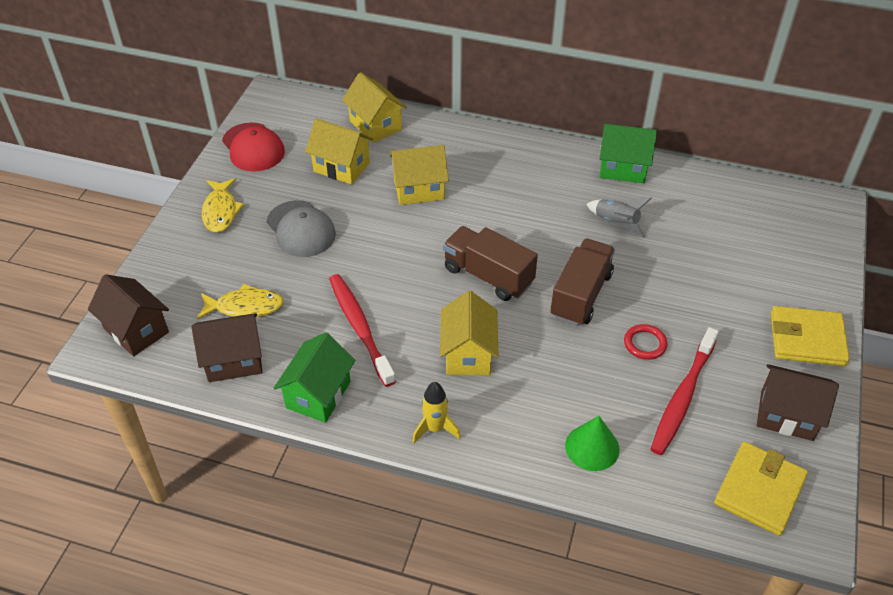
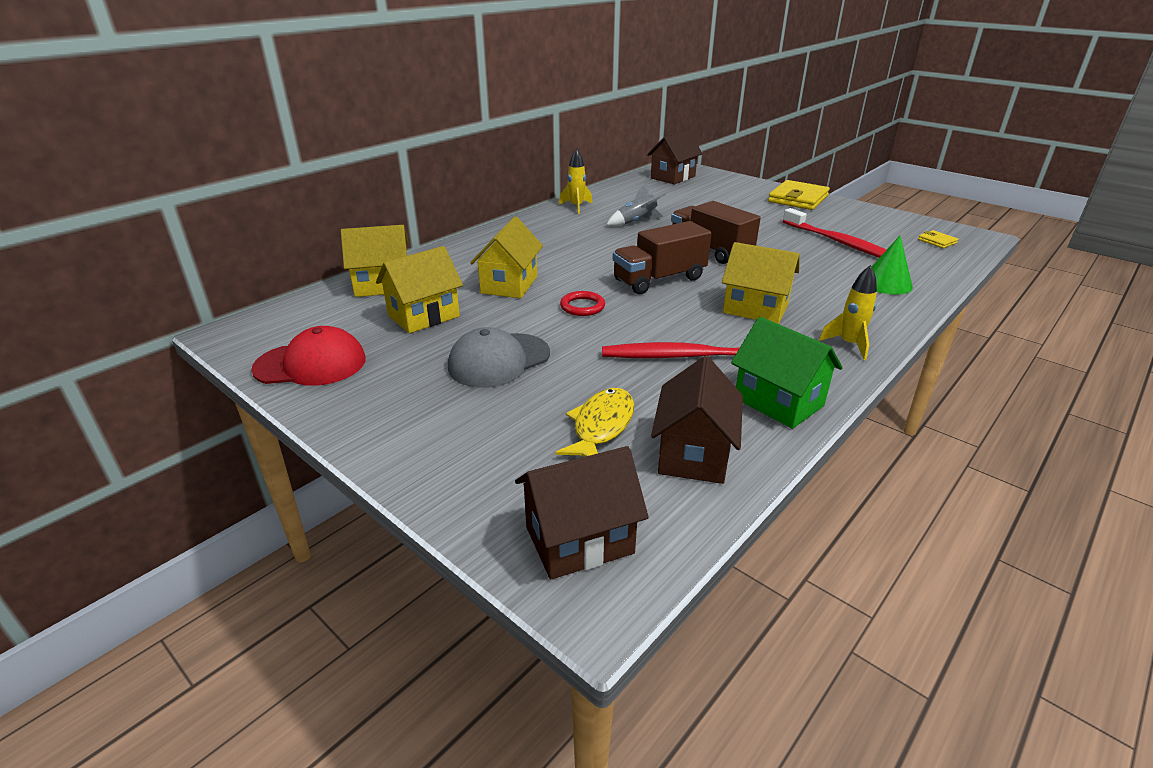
camera: 65 degrees left, 15 degrees down
yellow fish [202,178,244,233] -> none
grey cap [267,200,336,257] -> grey cap turned 150 degrees clockwise [448,327,550,388]
green house [599,124,657,183] -> yellow rocket [559,148,593,214]
red ring [624,324,667,360] -> red ring moved to [560,291,605,316]
yellow wallet [714,442,808,536] -> yellow wallet [918,230,959,248], size x0.47
brown house [757,364,839,441] -> brown house moved to [647,130,703,185]

